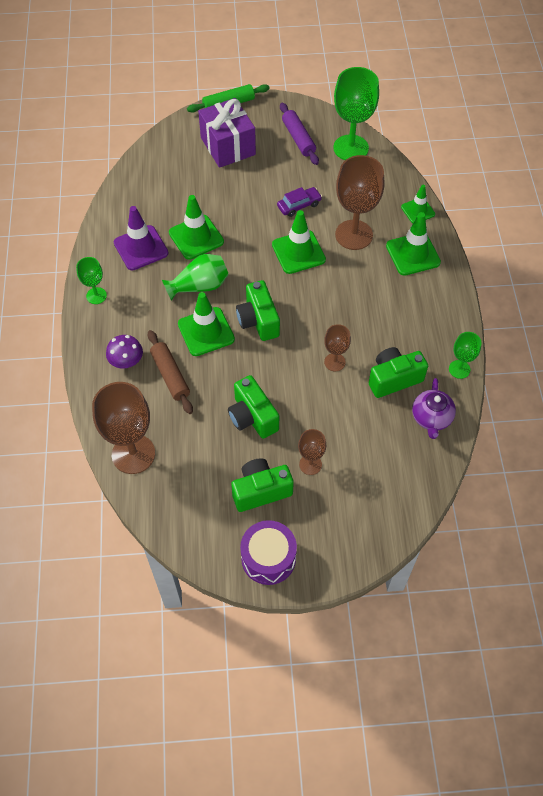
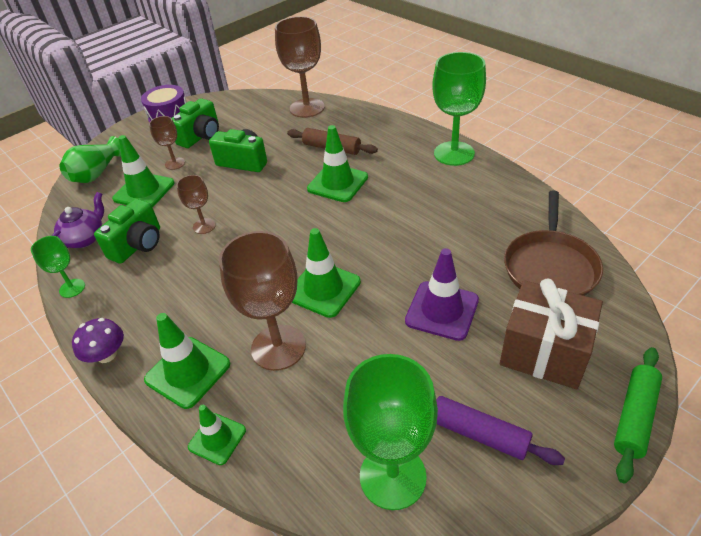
camera: 145 degrees right, 15 degrees down
green goblet [76,257,107,304] -> green goblet [432,52,486,166], size x1.93
purple mushroom [106,335,143,368] -> purple mushroom moved to [72,318,124,363]
purple traffic cone [114,206,168,270] -> purple traffic cone moved to [405,248,479,341]
green vase [162,254,229,301] -> green vase moved to [59,136,121,183]
green traffic cone [169,195,224,260] -> green traffic cone moved to [112,135,175,207]
purple gift [198,98,256,168] -> brown gift [500,279,603,389]
green camera [236,280,280,341] -> none
purple car [277,187,322,217] -> none
purple teapot [412,378,456,439] -> purple teapot turned 60 degrees clockwise [52,192,104,248]
none -> brown pan [504,190,603,296]

